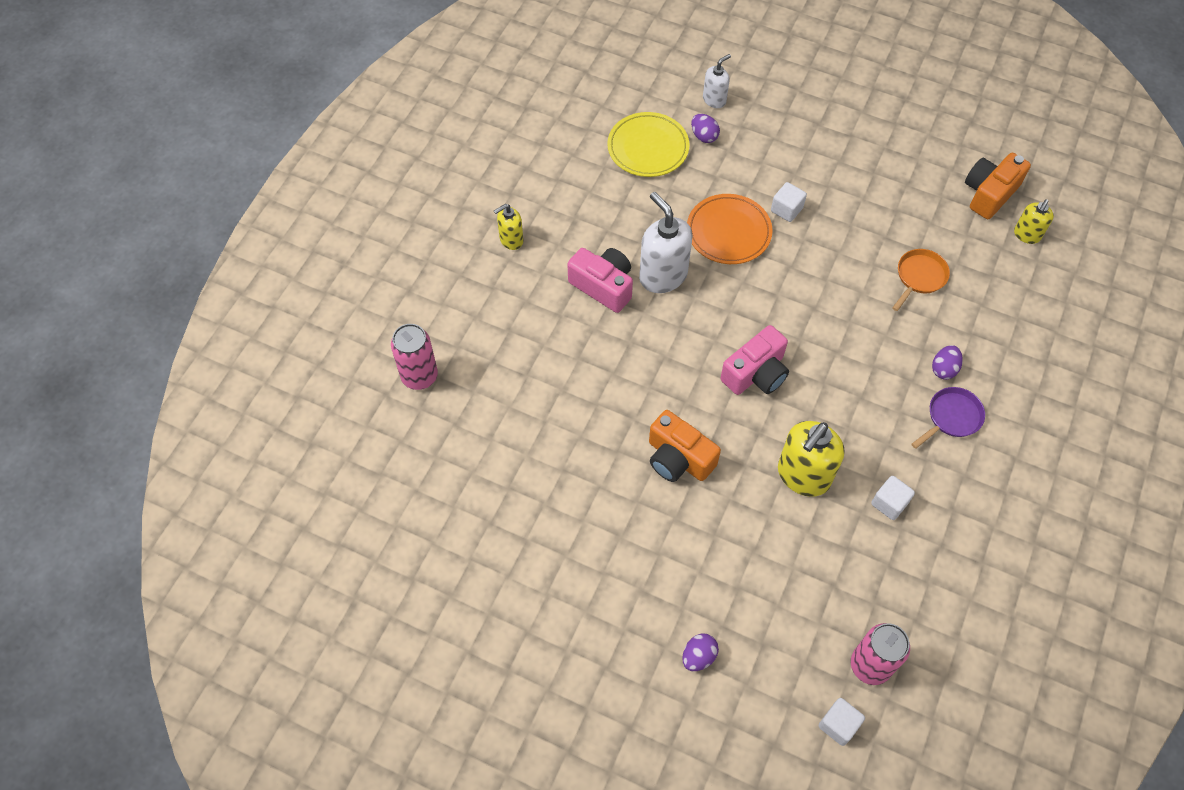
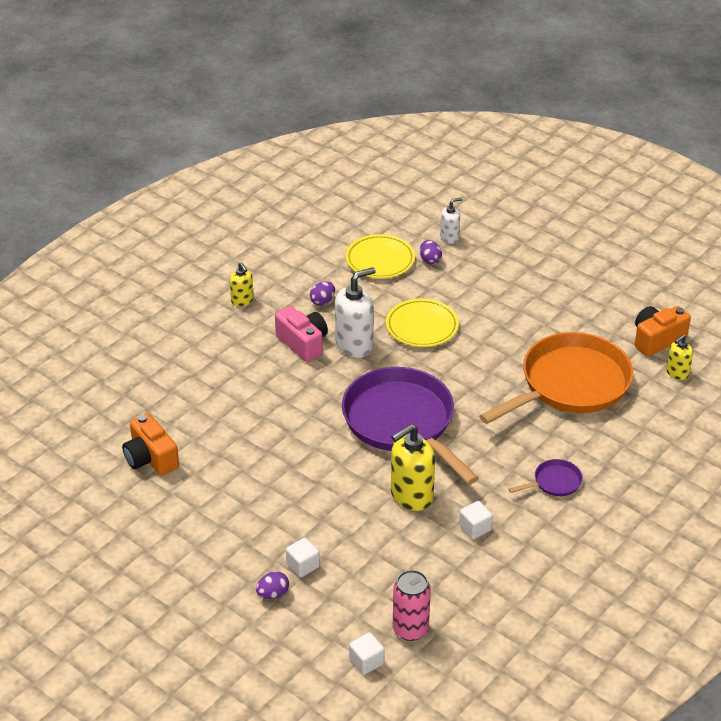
camera: 15 degrees right, 20 degrees down
pink can [391,324,438,390] -> none
yellow soap dispenser [494,204,523,250] -> yellow soap dispenser turned 105 degrees counterclockwise [230,262,254,306]
white soap dispenser [639,192,692,293] -> white soap dispenser turned 75 degrees clockwise [335,267,376,358]
orange camera [649,410,721,482] -> orange camera moved to [122,413,179,476]
orange plate [687,194,773,264] -> yellow plate [386,298,459,347]
pink camera [721,325,789,395] -> purple pan [342,367,479,484]
white cube [771,182,807,222] -> white cube moved to [286,538,320,577]
orange pan [892,249,950,311] -> orange pan [479,332,633,424], size x2.44
purple egg [932,345,963,380] -> purple egg moved to [310,281,335,306]

